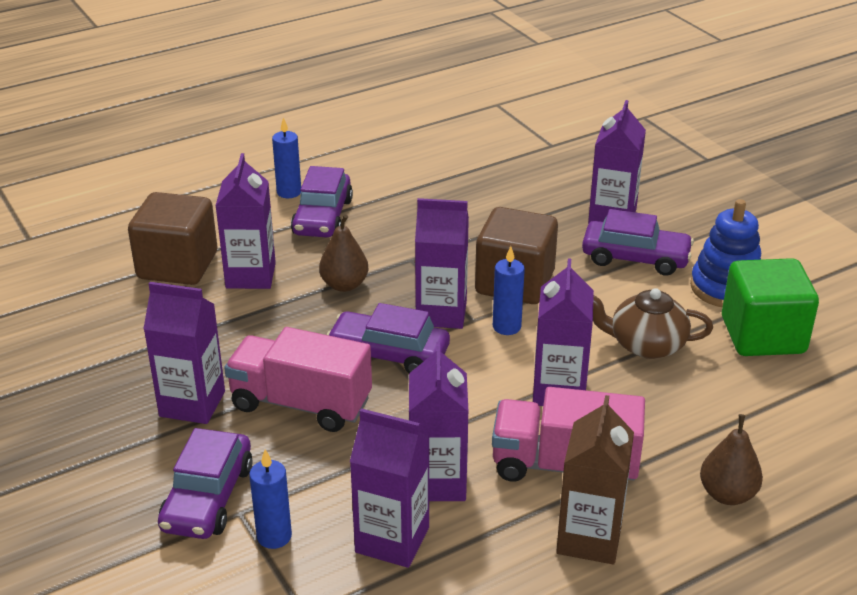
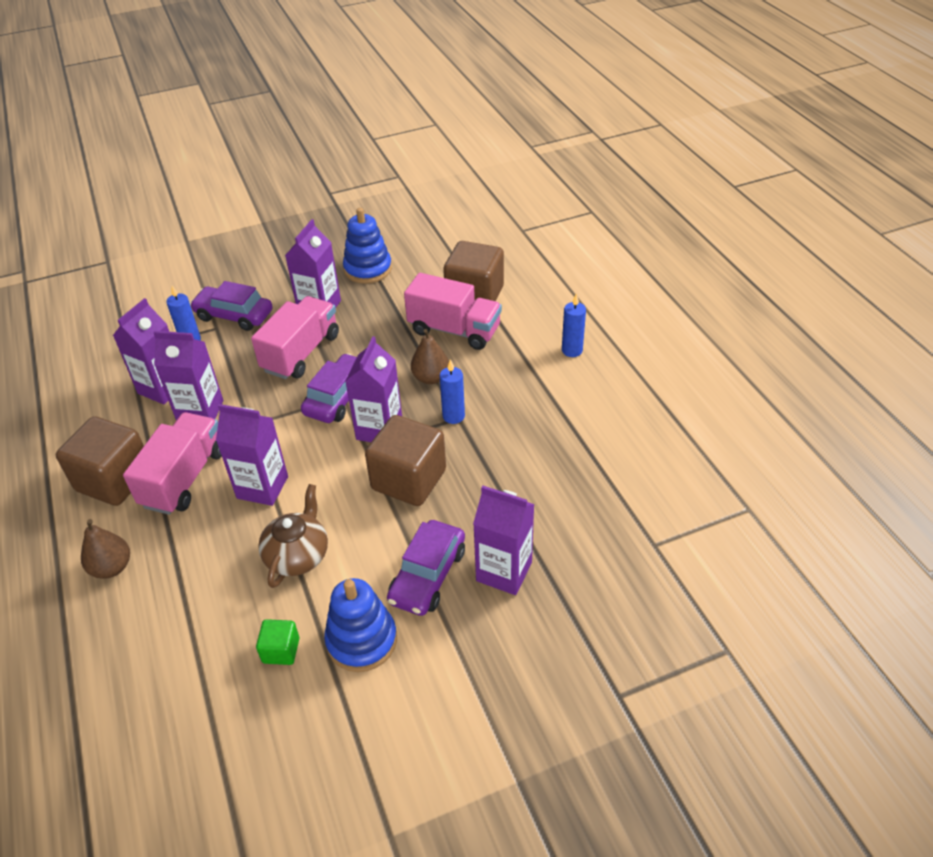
camera: 100 degrees right, 10 degrees up
purple carton [216,153,276,289] -> pink truck [404,273,502,350]
purple car [291,166,353,237] -> none
blue candle [493,246,525,335] -> blue candle moved to [440,359,465,424]
brown carton [556,395,634,564] -> brown cube [56,416,144,506]
green cube [722,258,819,356] -> green cube [256,619,299,665], size x0.48
none -> blue stacking toy [343,208,392,284]

